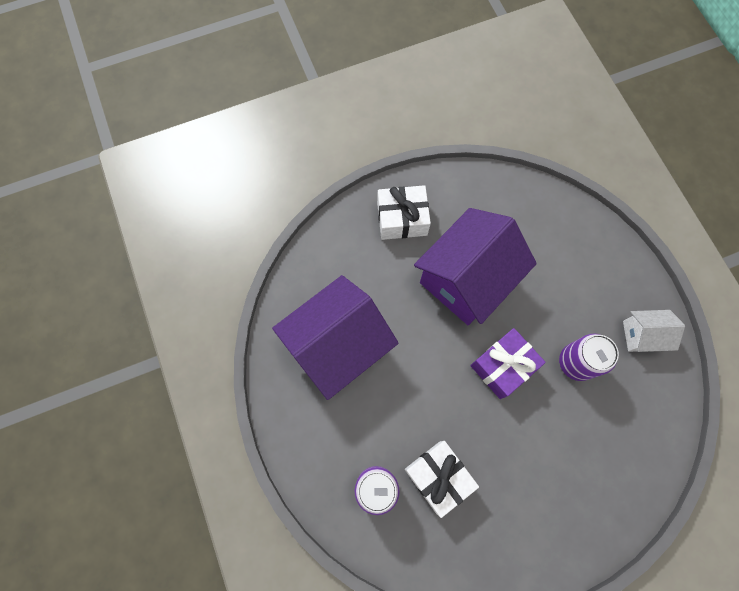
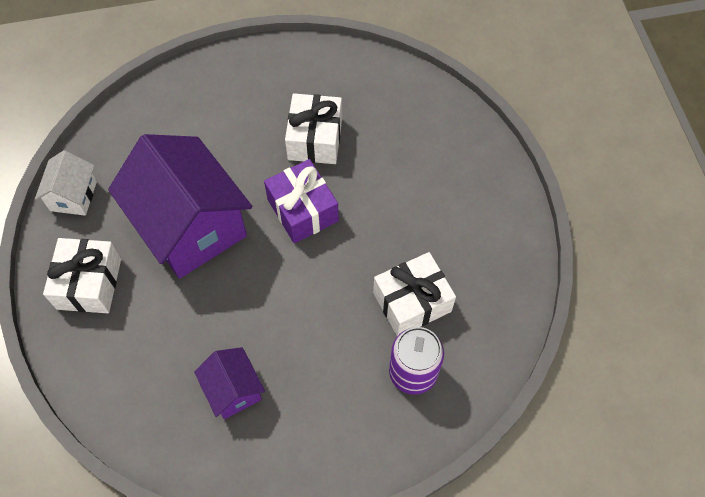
camera: 80 degrees left, 10 degrees down
purple house [272,275,399,400] -> purple house [194,347,265,419], size x0.48
purple can [559,333,619,381] -> white gift [285,93,342,164]
white house [623,310,685,352] -> white house moved to [35,150,97,216]

